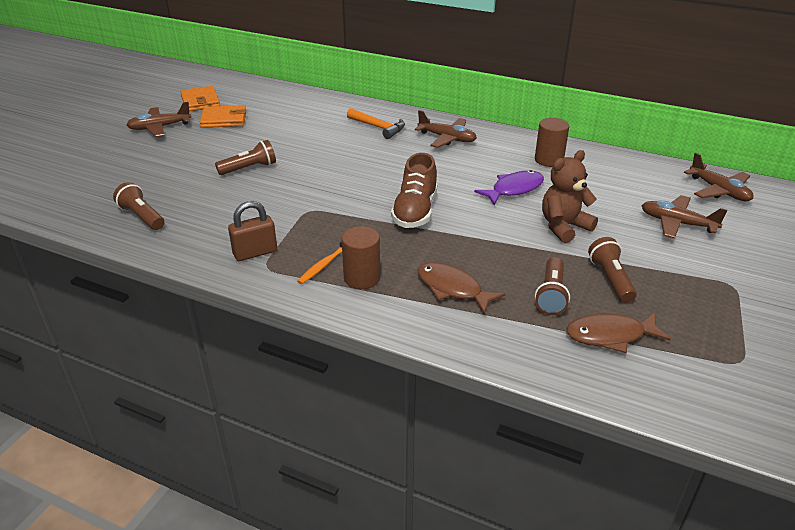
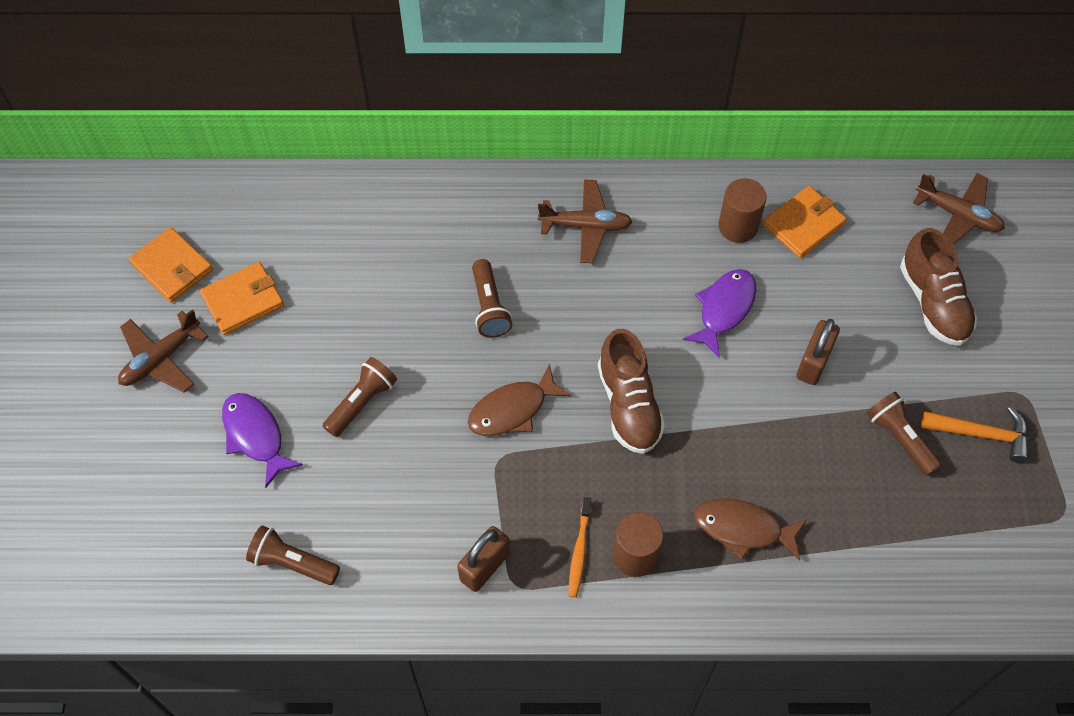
camera: 25 degrees left, 25 degrees up
orange hammer [347,108,405,139] -> orange hammer moved to [921,407,1028,463]
brown flashlight [535,257,570,315] -> brown flashlight moved to [472,259,513,338]
brown teddy bear [542,150,598,243] -> brown padlock [796,319,840,385]
brown fish [566,313,671,353] -> brown fish moved to [468,364,572,436]
brown plane [641,195,727,238] -> brown shoe [900,228,977,346]
none -> purple fish [222,393,303,488]
none -> orange wallet [763,186,847,258]

